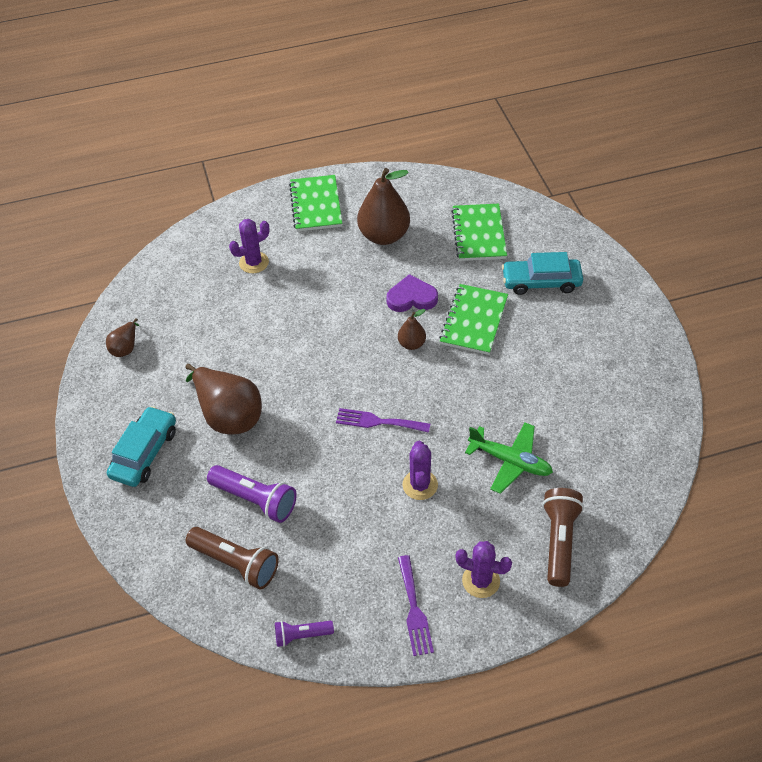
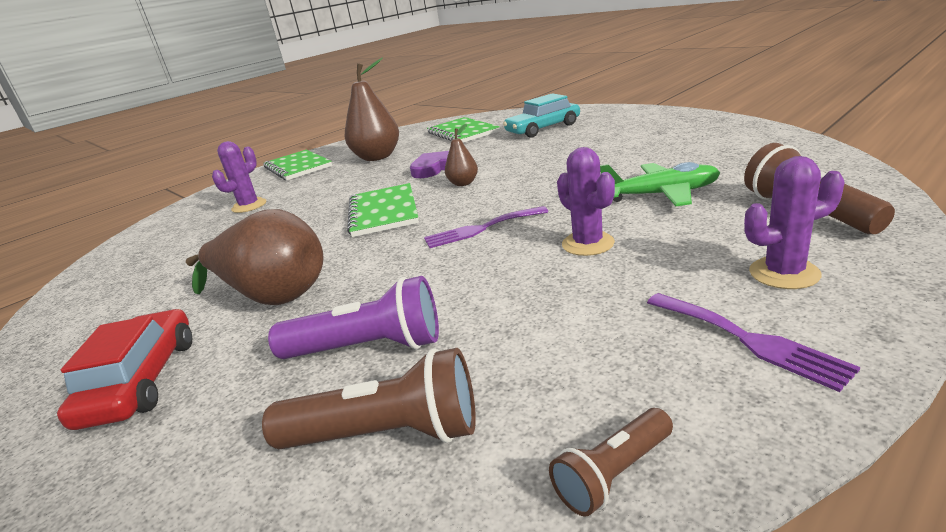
camera: 25 degrees left, 25 degrees down
brown pear [106,318,140,357] -> none
turquoise car [107,406,176,487] -> red car [57,309,192,430]
purple flashlight [275,621,334,647] -> brown flashlight [549,408,673,517]
green notebook [439,284,508,355] -> green notebook moved to [347,183,419,237]

